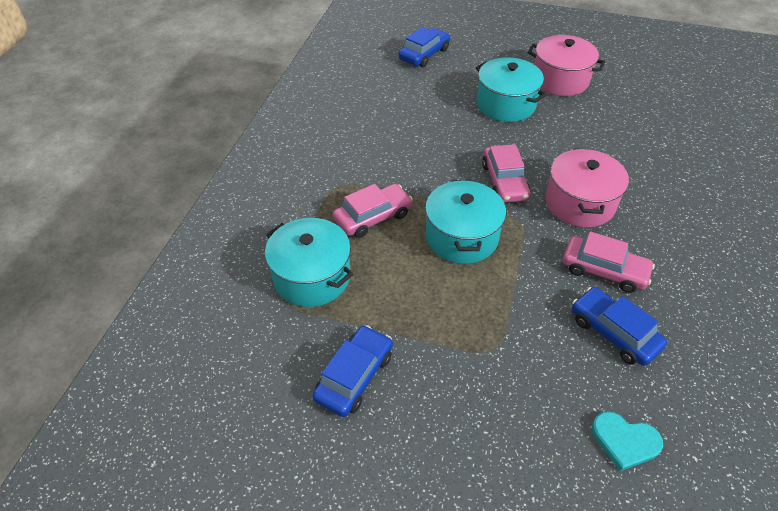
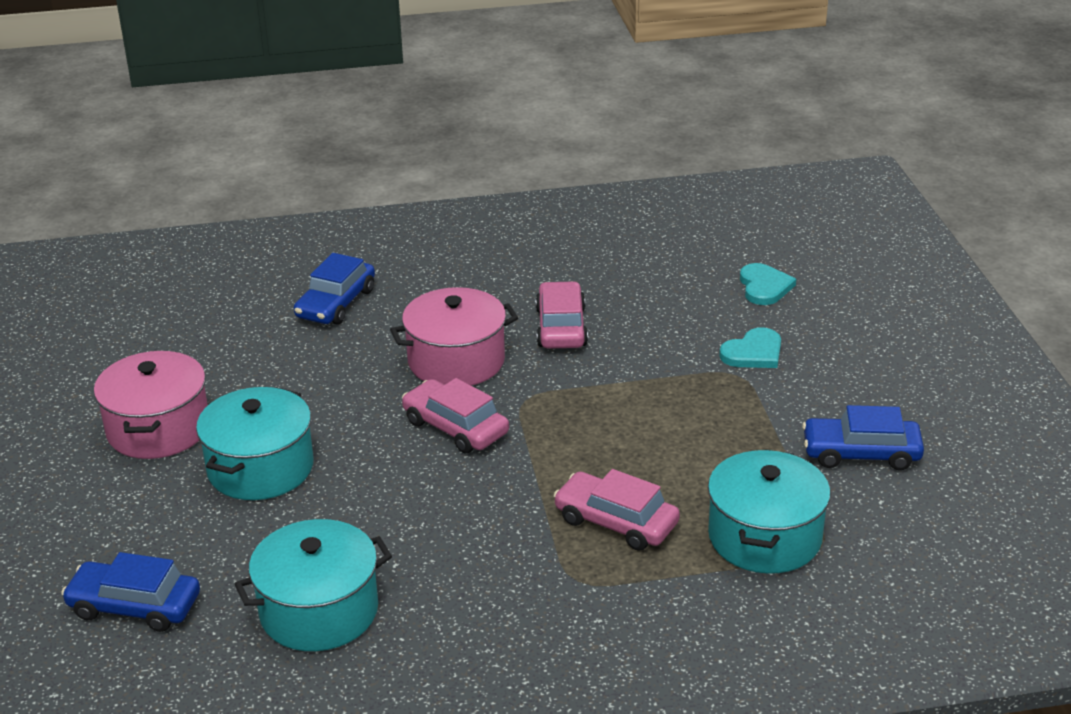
camera: 115 degrees left, 15 degrees down
turquoise pot [425,180,506,264] -> turquoise pot moved to [235,519,392,651]
pink car [482,144,531,203] -> pink car turned 105 degrees counterclockwise [402,378,509,453]
blue car [572,287,667,366] -> blue car moved to [294,253,375,325]
none -> turquoise heart [719,327,781,368]

